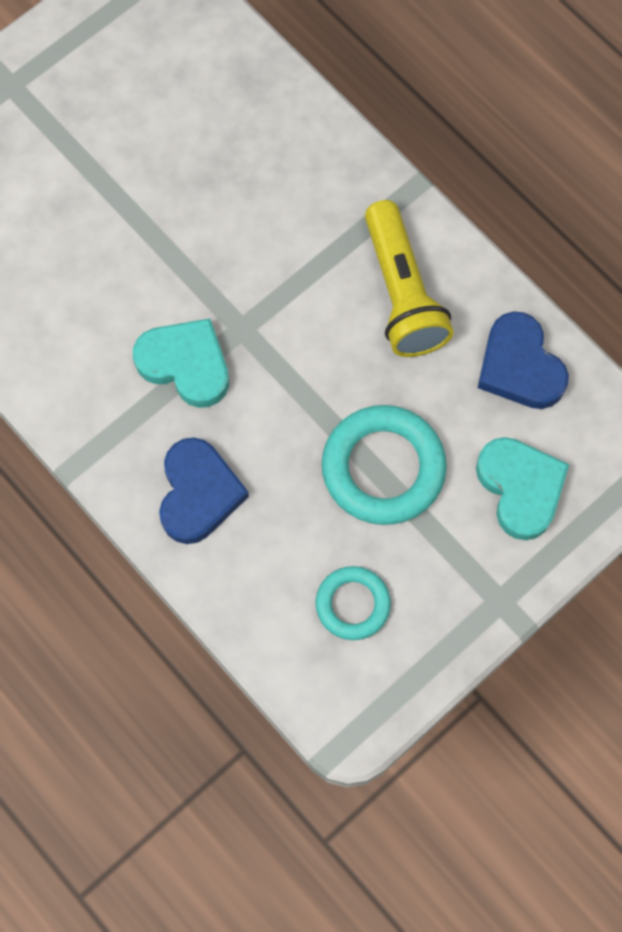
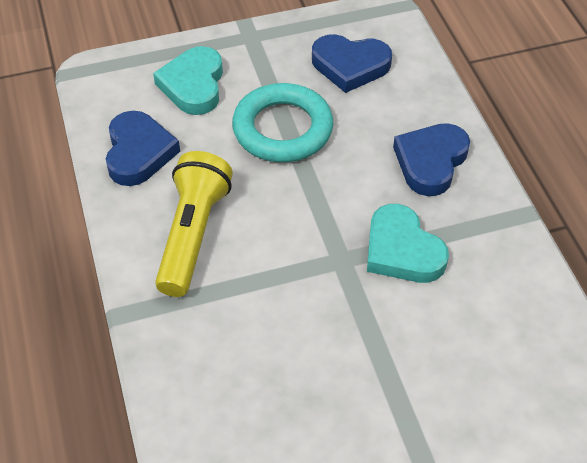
camera: 155 degrees left, 20 degrees down
turquoise ring [316,566,391,640] -> blue heart [312,34,392,93]

